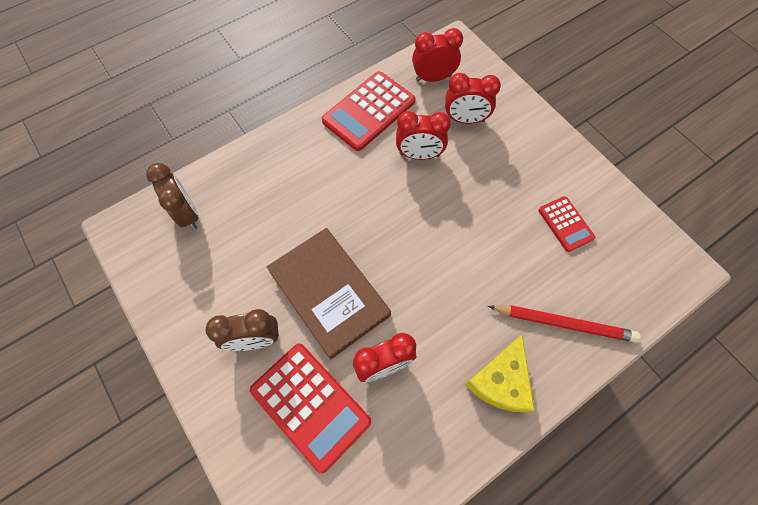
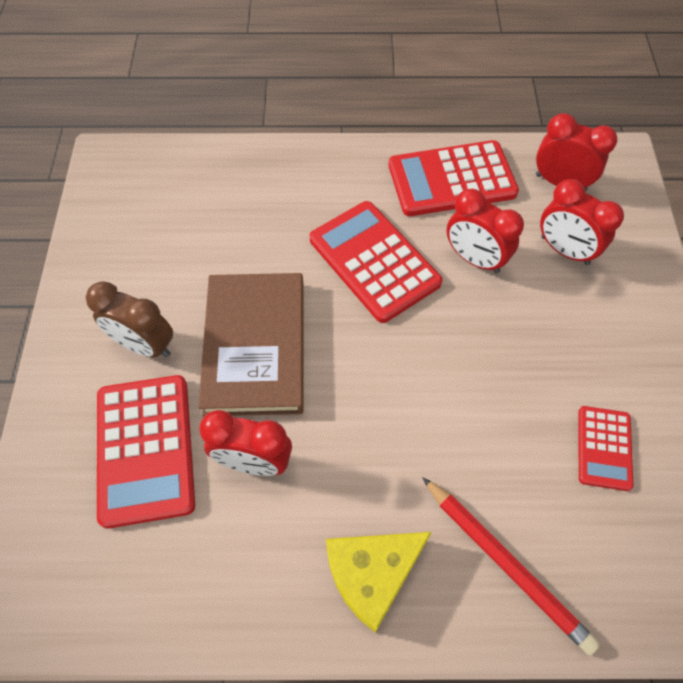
camera: 35 degrees right, 5 degrees down
brown clock [146,163,199,230] -> none
none -> red calculator [310,201,442,323]

